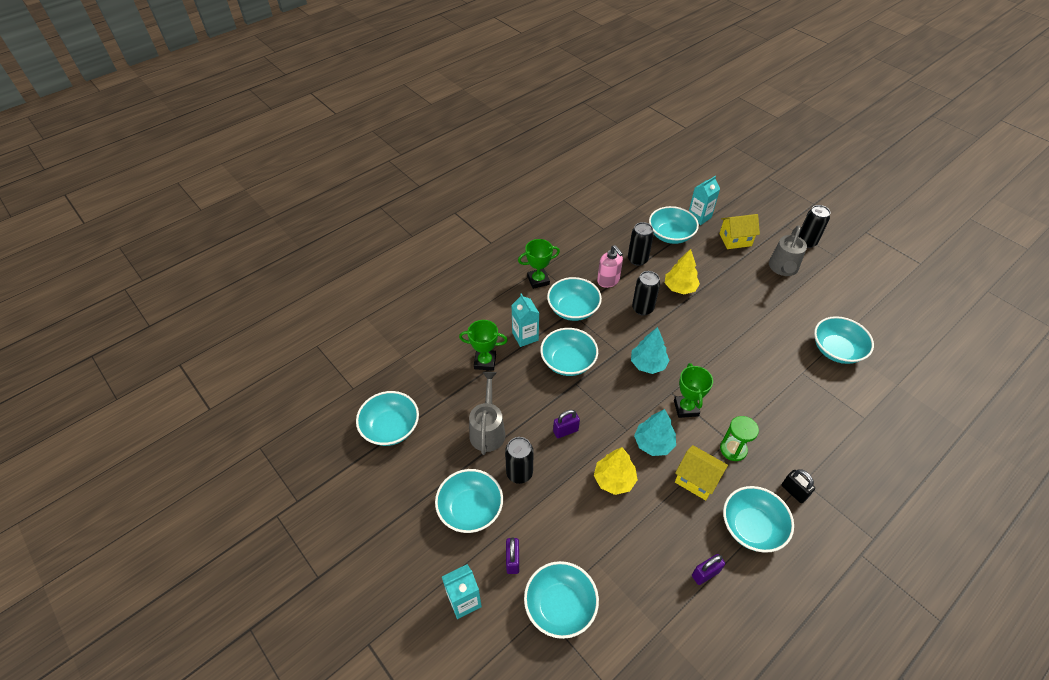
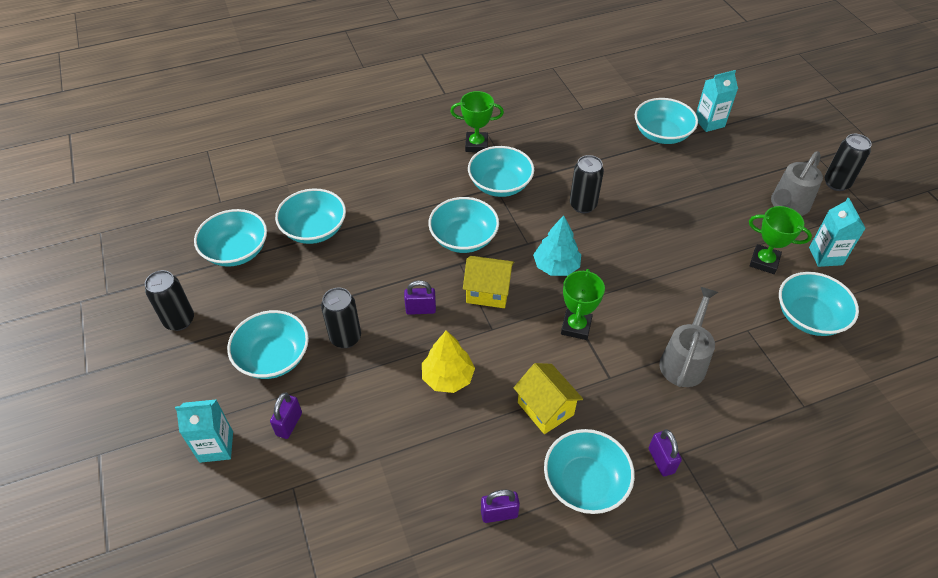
camera: 20 degrees right, 0 degrees up
green trophy [459,320,508,371] -> green trophy moved to [749,206,812,274]
grey watering can [469,372,505,455] -> grey watering can moved to [659,287,718,387]
turquoise carton [511,293,539,347] -> turquoise carton moved to [809,198,866,267]
turquoise bowl [524,561,599,639] -> turquoise bowl moved to [275,188,346,244]
pink soap dispenser [597,245,623,288] -> none
black can [628,222,654,266] -> black can moved to [145,270,194,331]
turquoise tree [634,409,676,456] -> none
yellow tree [665,249,700,294] -> none
yellow house [719,214,760,249] -> yellow house moved to [463,256,514,308]
green hourglass [720,416,759,461] -> none
black padlock [782,469,815,503] -> purple padlock [649,429,682,477]

